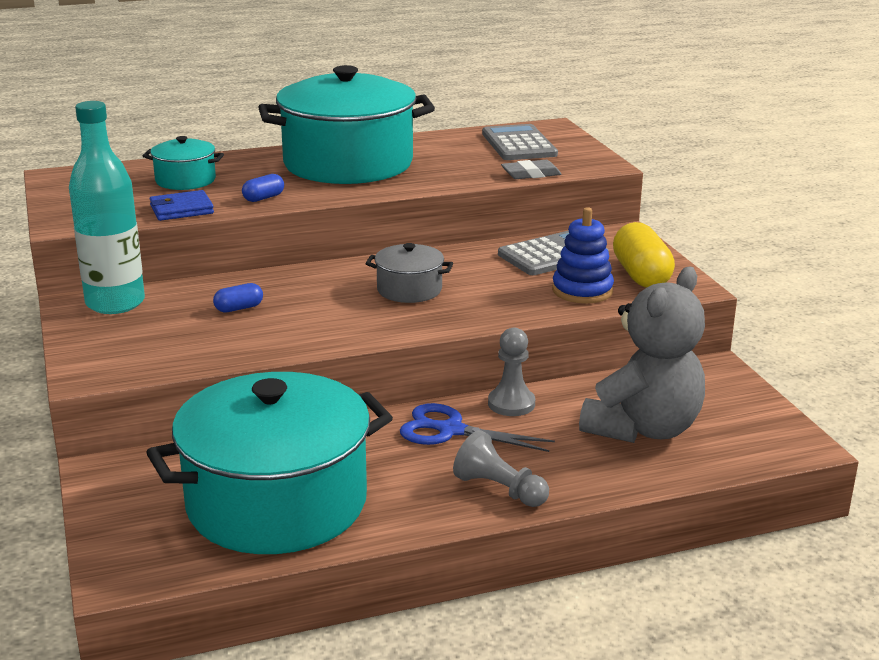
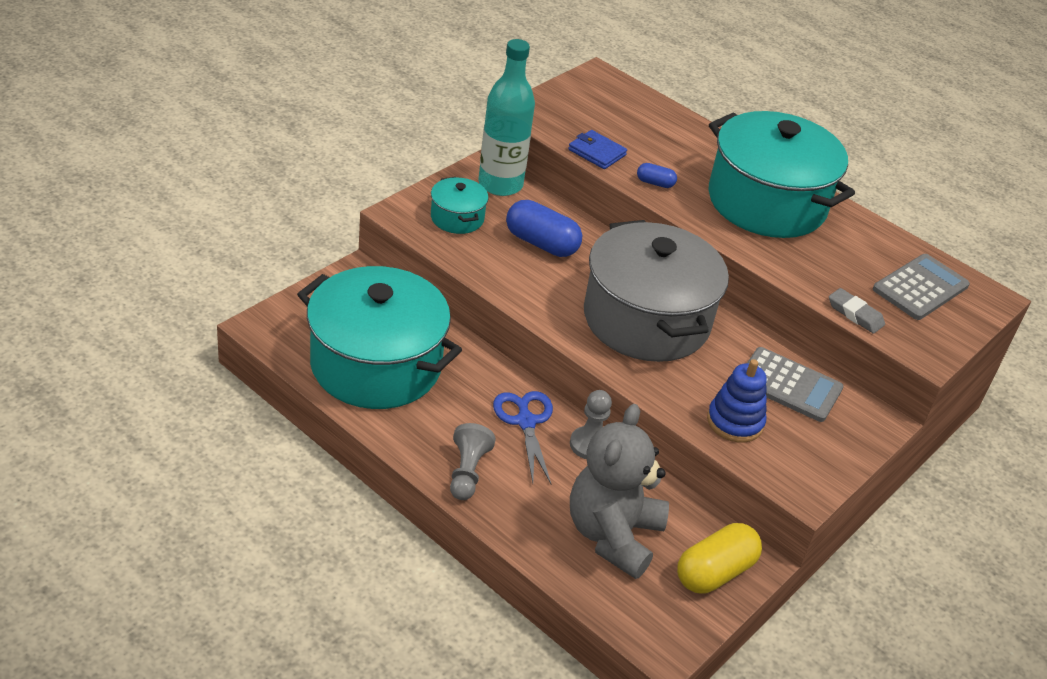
camera: 55 degrees right, 15 degrees up
turquoise pot [143,136,224,190] -> turquoise pot moved to [431,177,489,234]
blue capsule [213,283,263,313] -> blue capsule [506,200,582,257], size x2.00
grey pot [365,243,453,303] -> grey pot [584,220,729,362], size x2.25
grey teddy bear [579,267,705,443] -> grey teddy bear turned 105 degrees clockwise [570,404,669,579]
yellow capsule [613,222,675,288] -> yellow capsule moved to [677,523,762,594]

